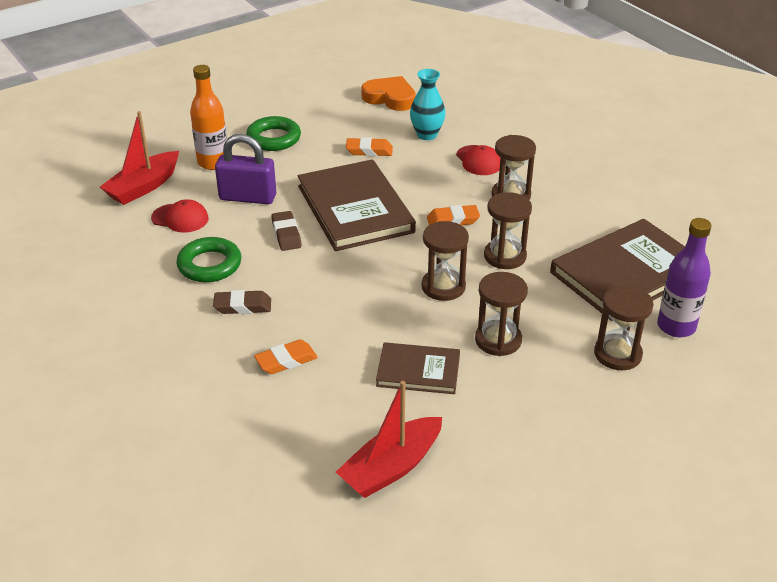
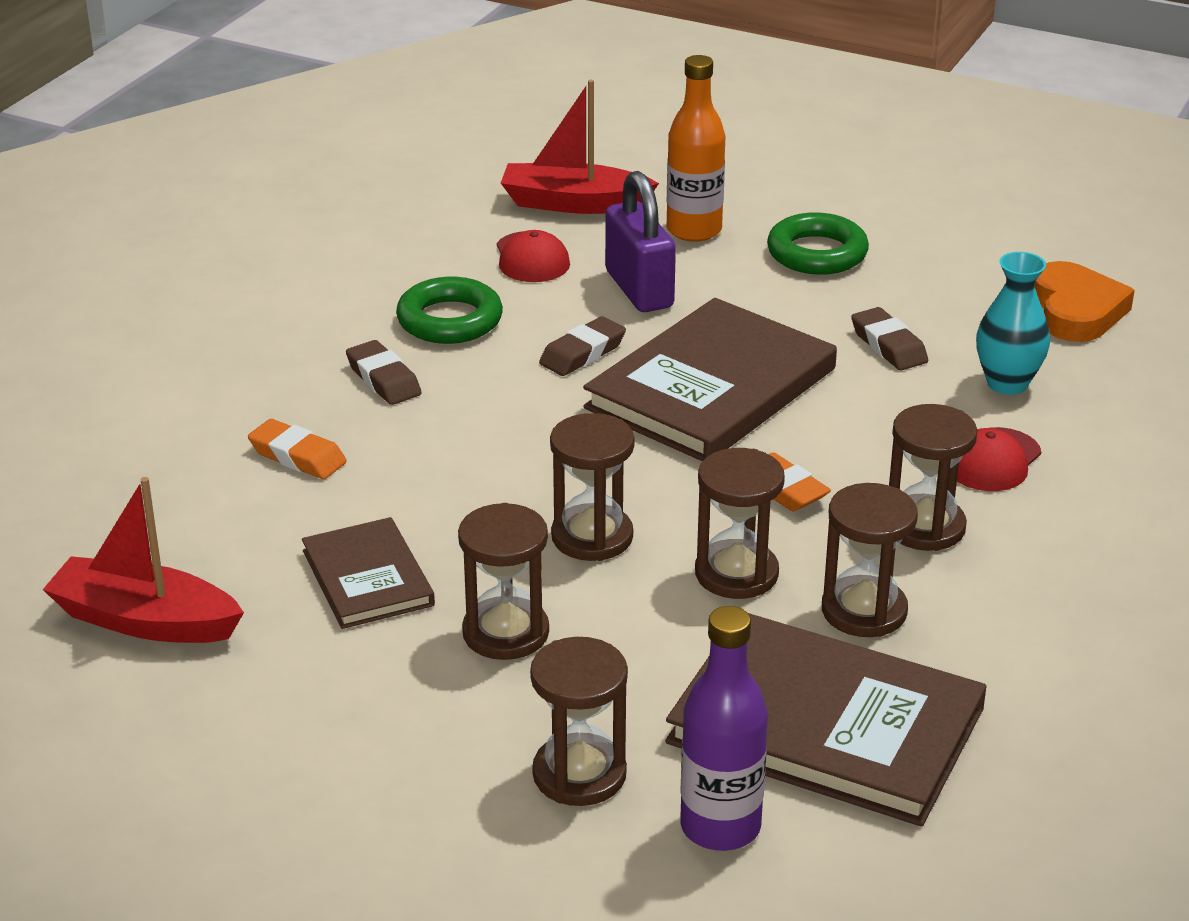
camera: 60 degrees right, 5 degrees down
orange eraser [346,137,393,156] -> brown eraser [851,307,928,370]
none -> brown hourglass [822,483,918,637]

